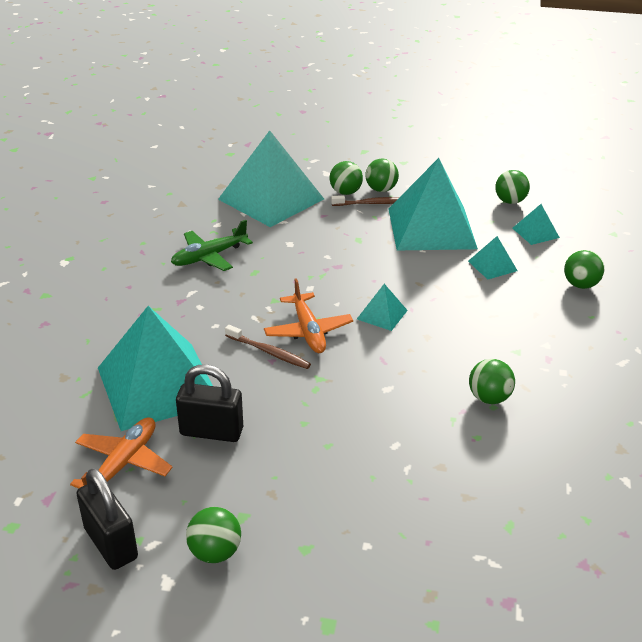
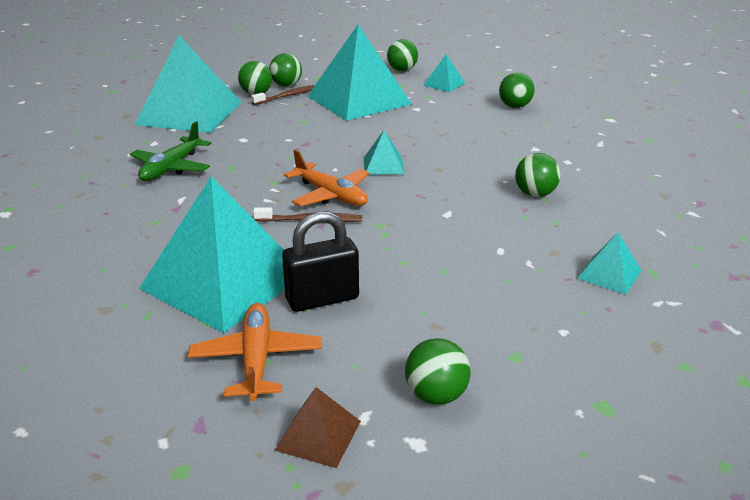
camera: 30 degrees left, 5 degrees down
black padlock [76,468,138,570] -> brown pyramid [275,387,361,468]
turquoise pyramid [468,236,518,279] -> turquoise pyramid moved to [577,233,642,295]

